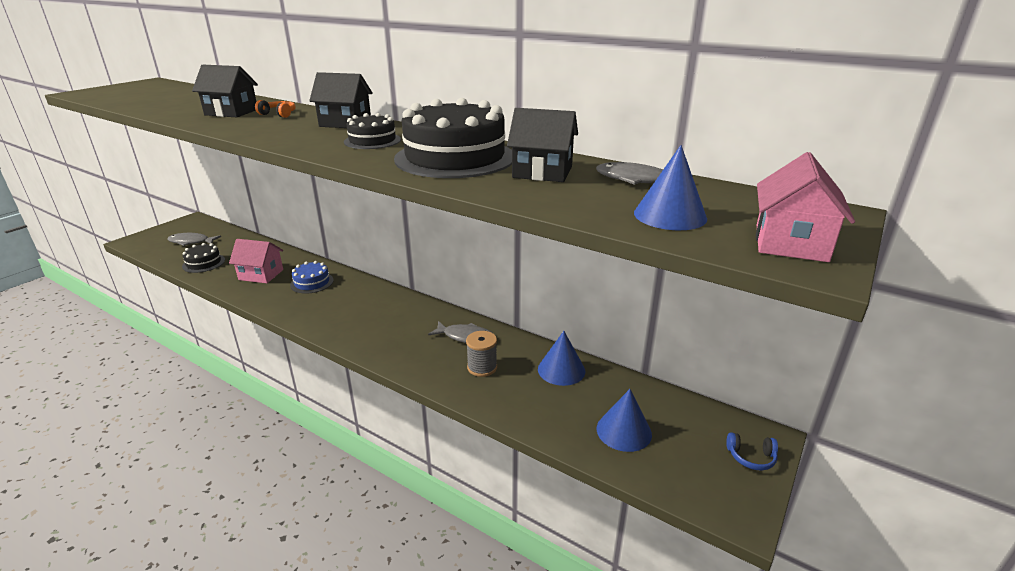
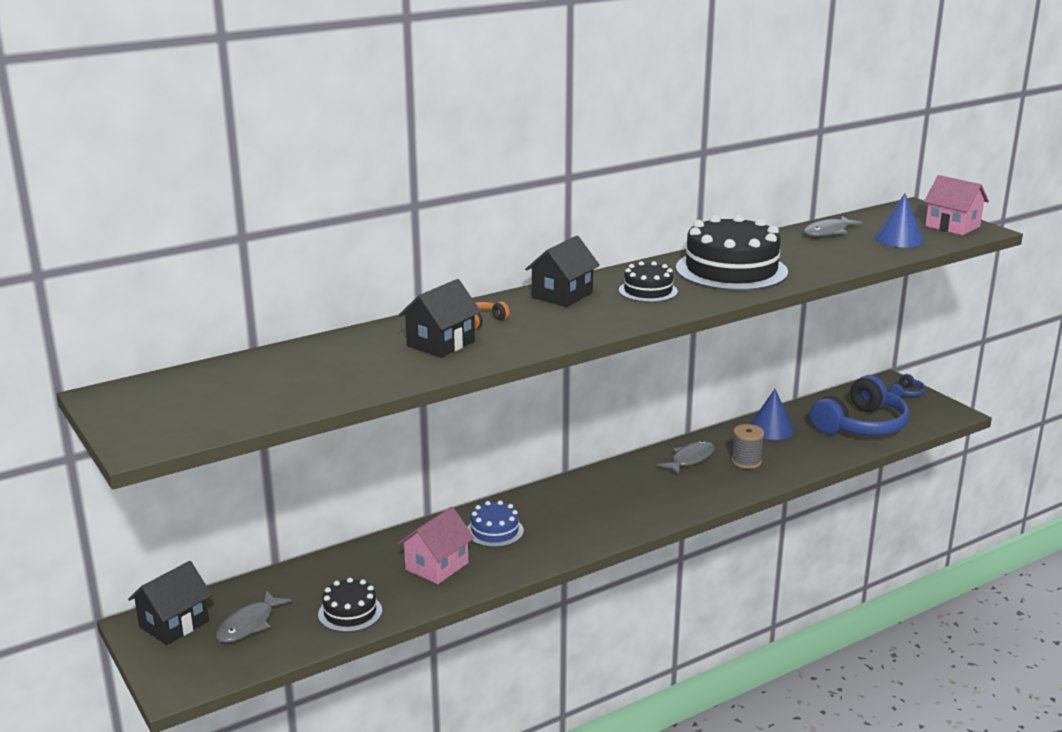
camera: 65 degrees left, 5 degrees down
black house [507,108,578,182] -> black house moved to [128,561,212,645]
blue cone [597,389,652,452] -> blue headphones [810,375,910,436]

